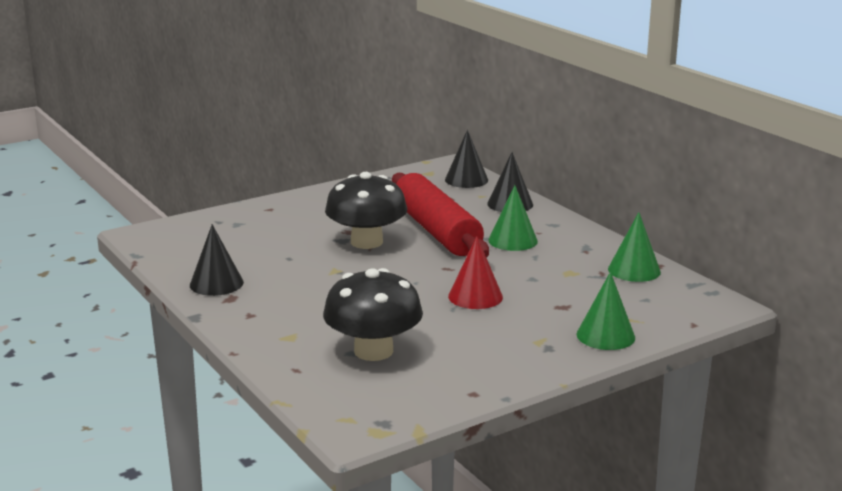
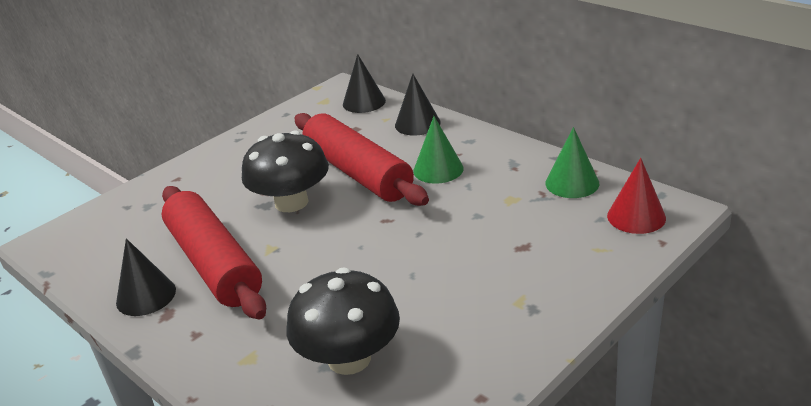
camera: 10 degrees left, 10 degrees up
red cone [448,236,503,309] -> red cone moved to [607,158,666,234]
green cone [576,272,635,350] -> none
none -> red rolling pin [162,186,266,320]

